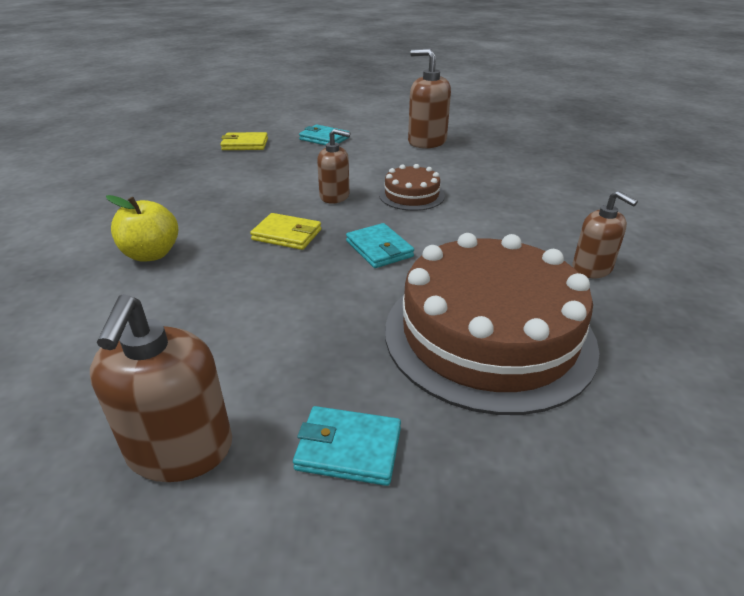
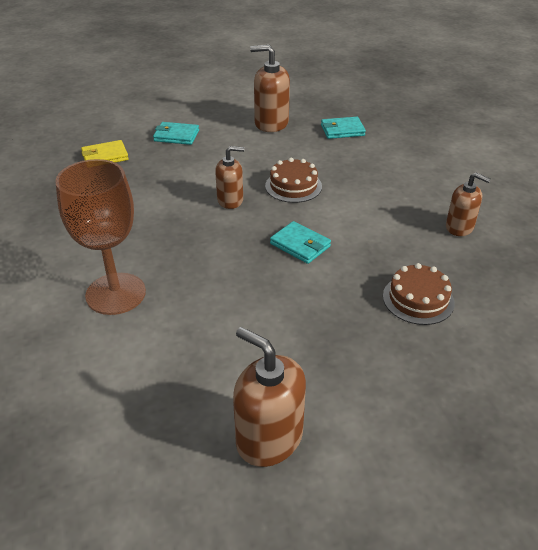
camera: 20 degrees left, 5 degrees up
brown soap dispenser [90,294,232,482] -> brown soap dispenser turned 150 degrees clockwise [233,327,306,467]
yellow apple [106,195,178,262] -> brown goblet [55,159,146,315]
yellow wallet [250,213,321,250] -> none
turquoise wallet [293,406,401,486] -> turquoise wallet moved to [321,117,366,139]
brown cake [385,233,599,415] -> brown cake [383,263,455,325], size x0.47

